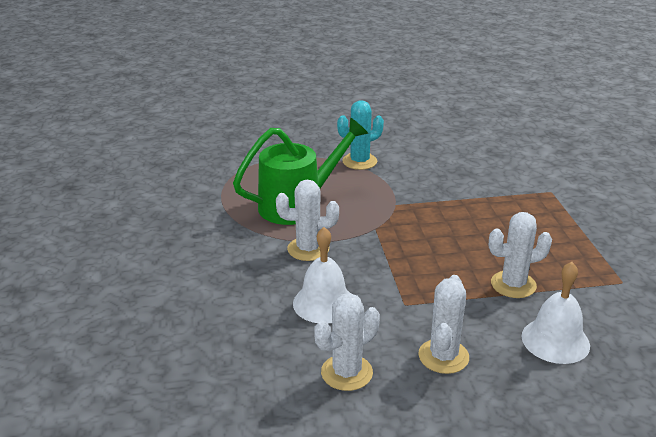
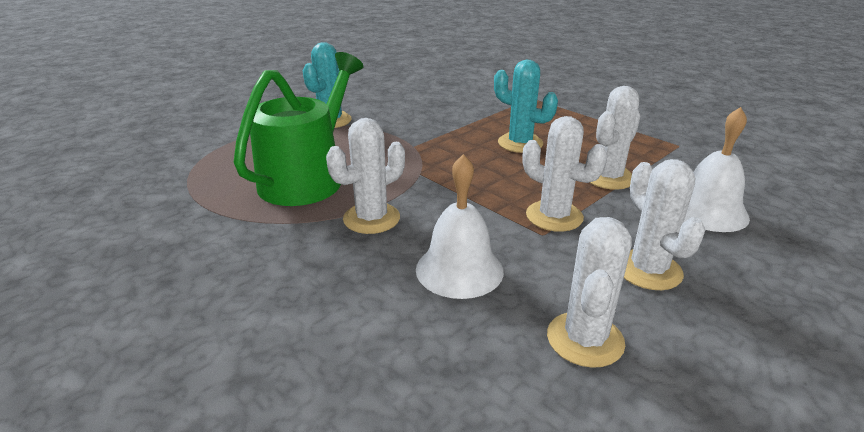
camera: 35 degrees left, 0 degrees up
none -> turquoise cactus [494,60,558,153]
none -> white cactus [523,116,608,232]

